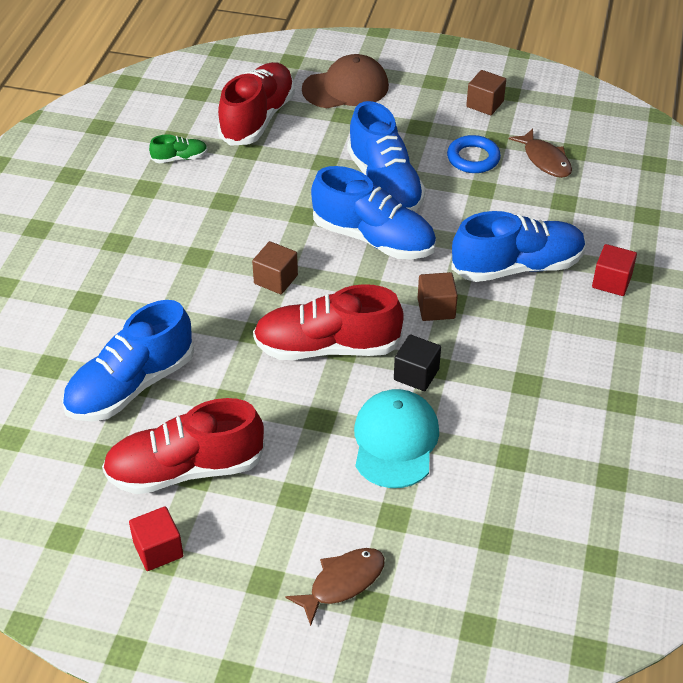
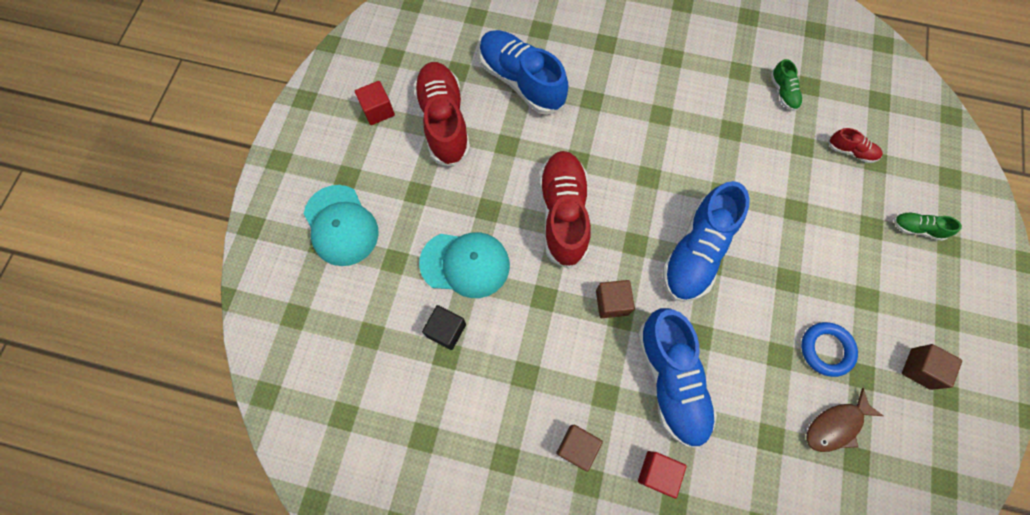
camera: 90 degrees right, 25 degrees up
red shoe [217,62,295,146] -> red shoe [828,128,883,163], size x0.45
brown cube [252,241,298,294] -> brown cube moved to [556,425,603,472]
brown fish [285,548,385,626] -> turquoise cap [304,185,379,266]
brown cap [302,54,389,108] -> green shoe [893,212,962,241]
blue shoe [347,101,426,212] -> none
black cube [394,335,441,391] -> black cube moved to [422,305,466,350]

